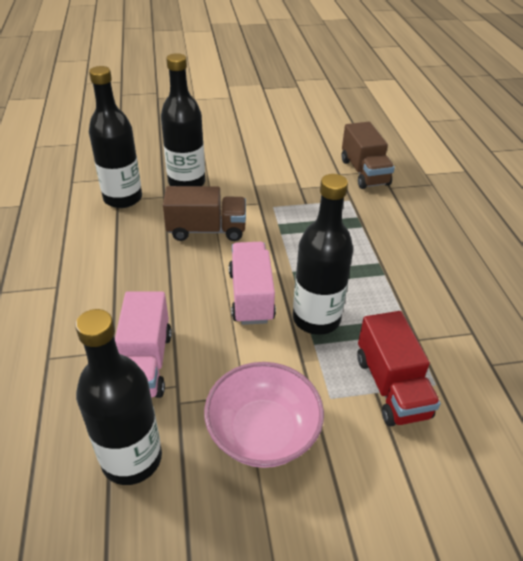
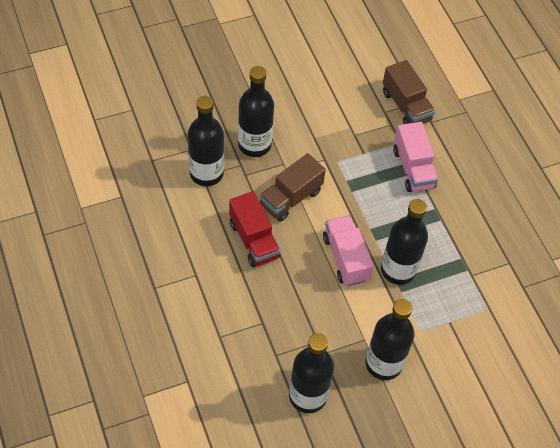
camera: 15 degrees left, 15 degrees up
pink truck [115,291,172,398] -> pink truck moved to [393,122,438,192]
brown truck [163,186,246,241] -> brown truck turned 150 degrees clockwise [259,153,326,222]
pink bowl [204,362,324,468] -> black bottle [366,299,414,380]
red truck [357,311,441,426] -> red truck moved to [229,191,280,267]

